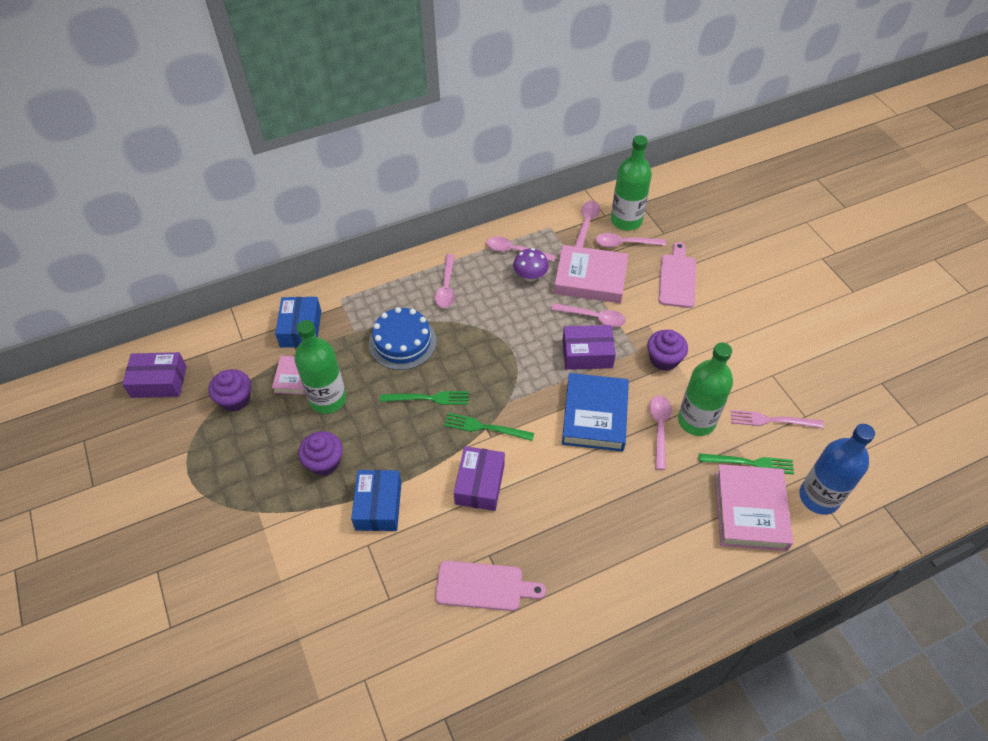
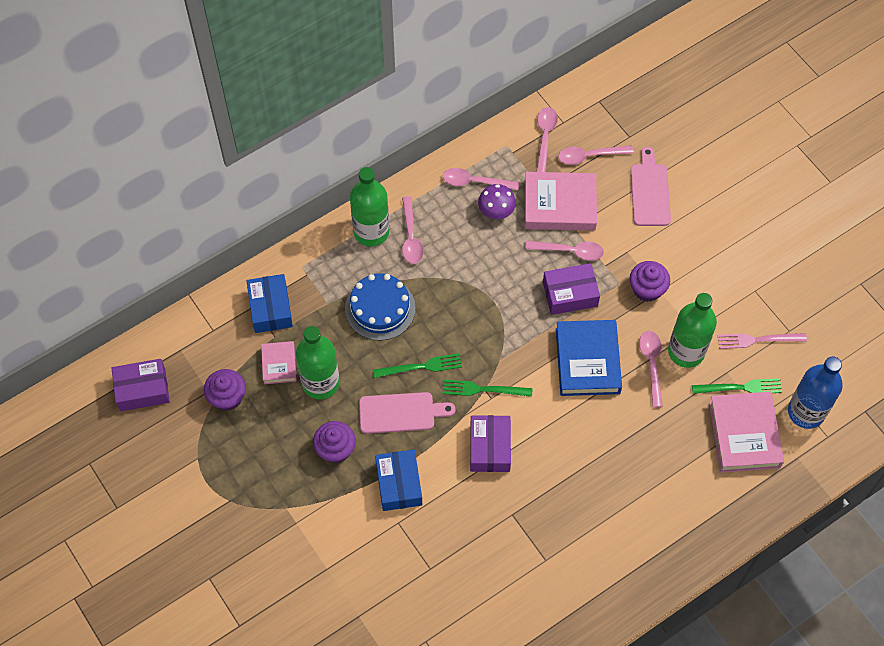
camera: 10 degrees left, 10 degrees up
pink cutting board [435,561,546,611] -> pink cutting board moved to [359,392,456,434]
green bottle [611,135,652,231] -> green bottle moved to [350,167,389,247]

